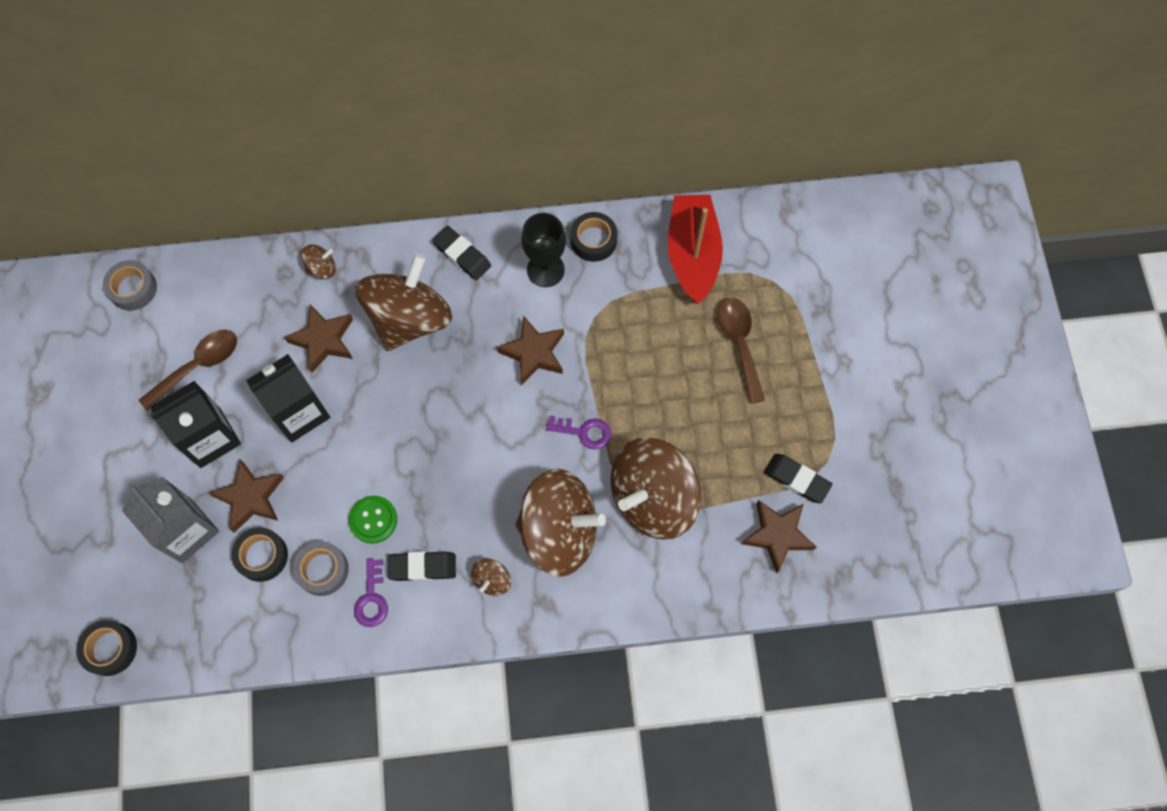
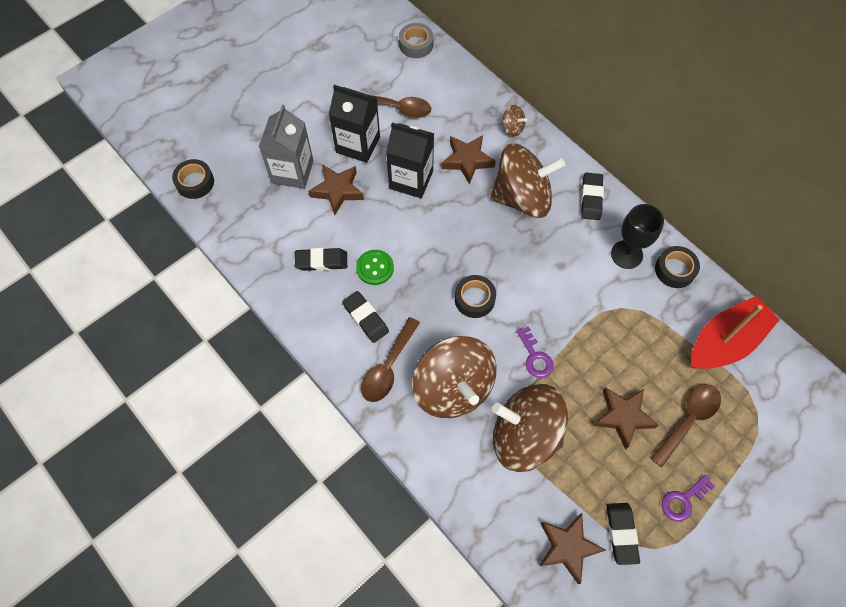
camera: 55 degrees right, 5 degrees down
black tape [231,527,288,582] -> black tape moved to [455,275,496,318]
grey tape [293,541,348,596] -> black eraser [295,248,347,271]
purple key [354,558,388,627] -> purple key moved to [662,475,715,522]
brown spinning top [471,559,511,596] -> brown spoon [361,317,420,402]
brown star [497,316,564,385] -> brown star moved to [593,387,659,450]

